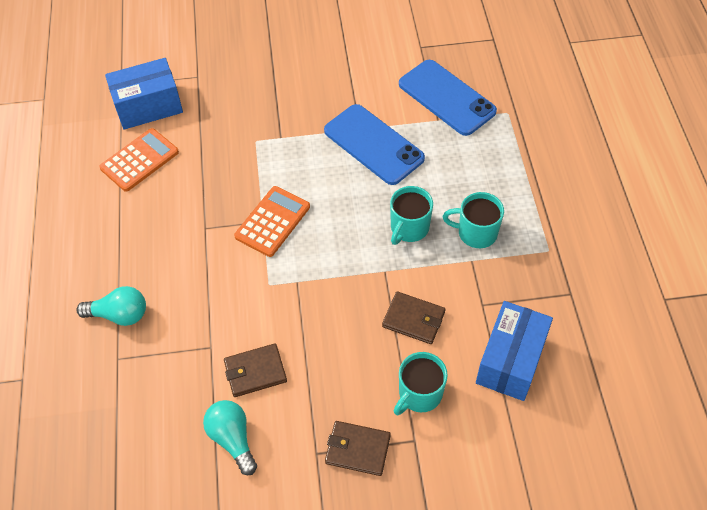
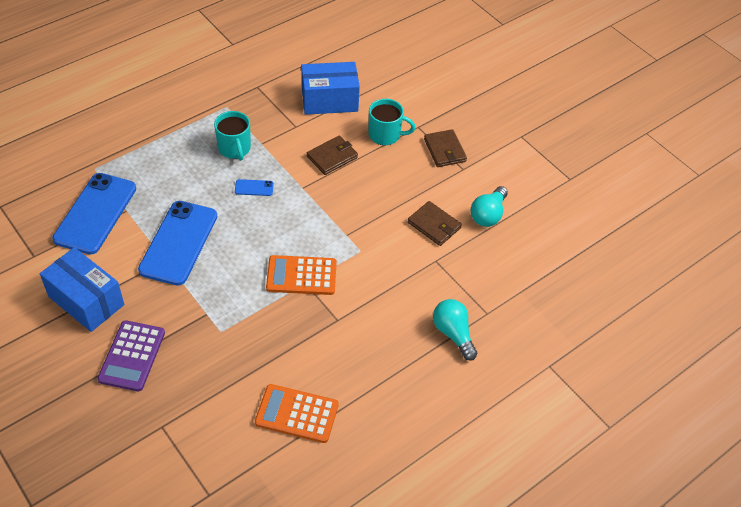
camera: 125 degrees left, 5 degrees down
blue box [105,58,183,130] -> blue box moved to [40,247,124,332]
brown wallet [382,292,445,344] -> brown wallet turned 60 degrees clockwise [307,135,358,175]
turquoise mug [390,186,433,245] -> blue phone [235,179,274,196]
none -> purple calculator [97,320,165,391]

